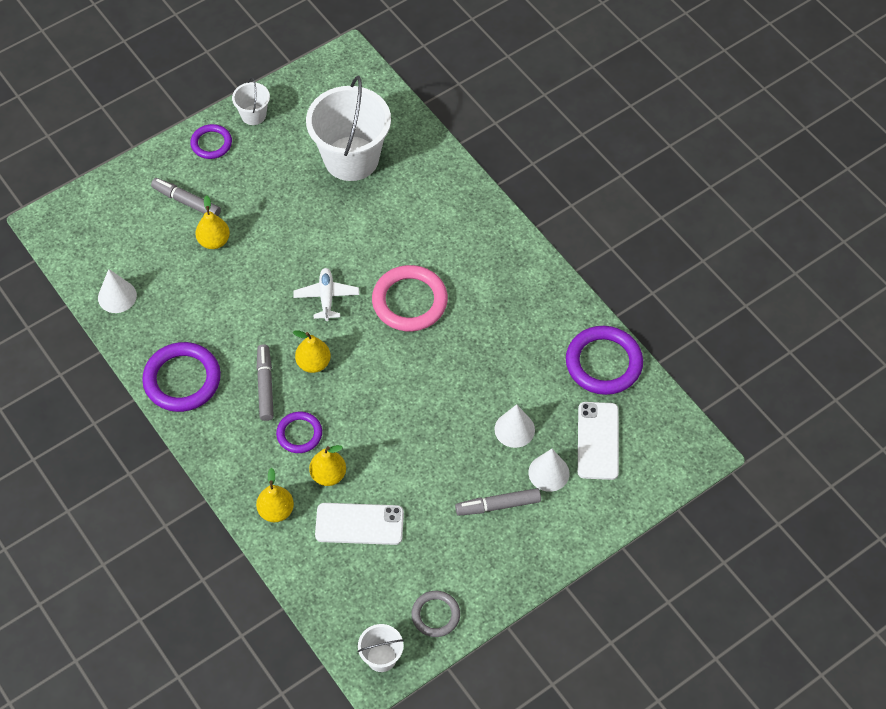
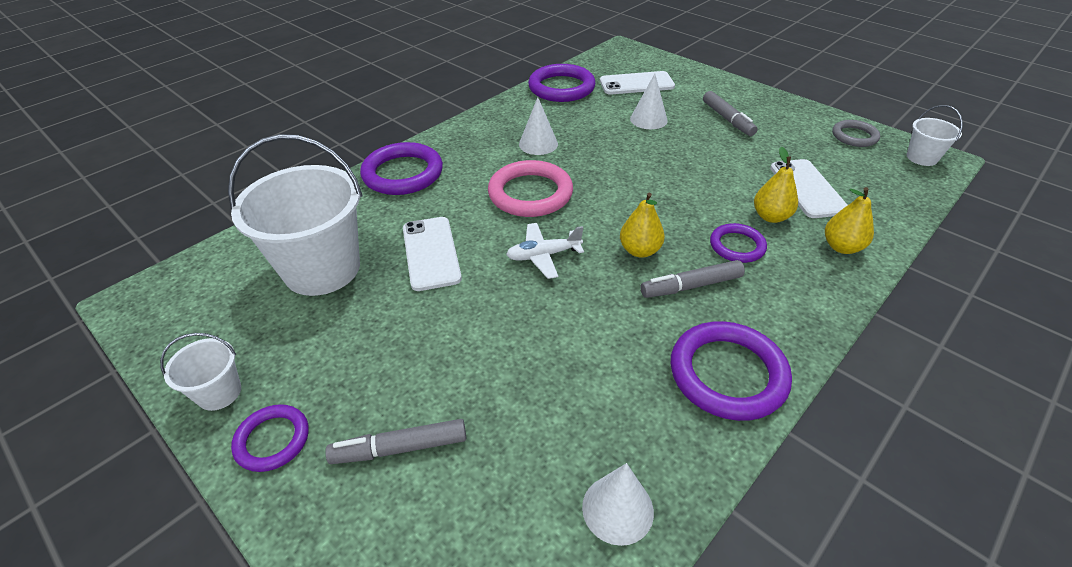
camera: 100 degrees left, 15 degrees down
grey marker [151,178,221,216] -> grey marker turned 60 degrees clockwise [325,419,466,464]
yellow pear [195,195,230,249] -> none
white cone [528,449,570,492] -> white cone moved to [519,97,558,155]
none -> purple ring [360,142,443,195]
none -> white phone [403,217,462,291]

